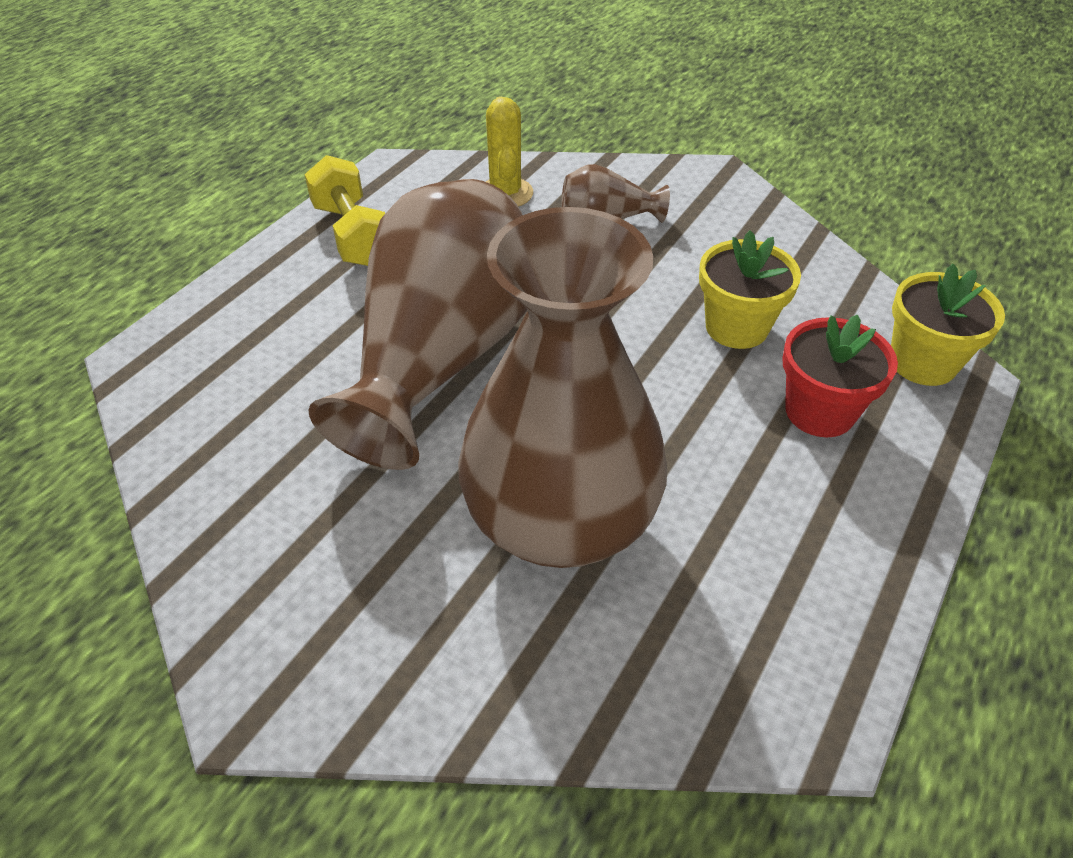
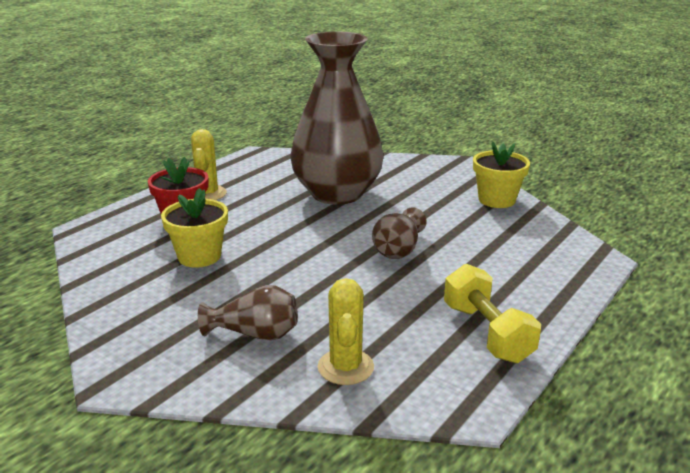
camera: 175 degrees left, 20 degrees down
brown vase [308,179,527,470] -> brown vase [372,207,427,259], size x0.43
yellow flower pot [891,264,1005,386] -> yellow flower pot moved to [473,141,530,208]
none -> yellow cactus [191,129,227,200]

